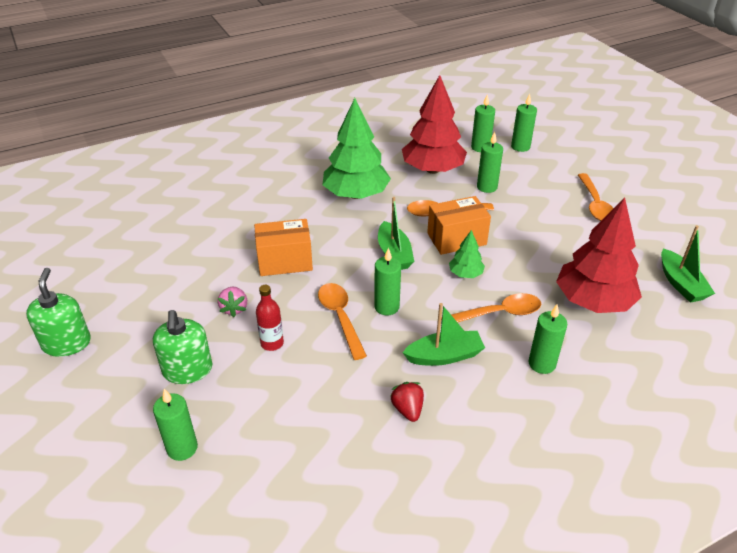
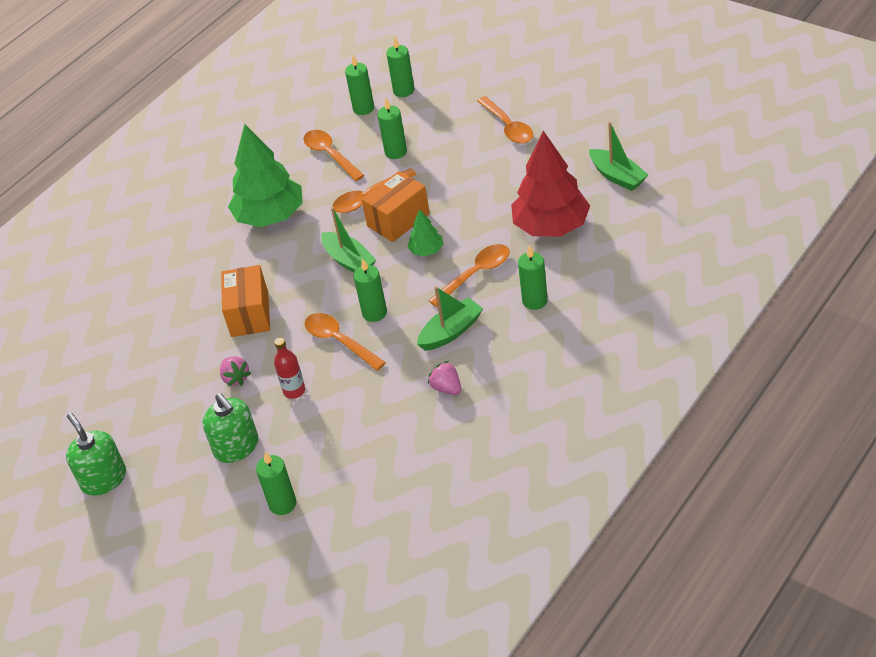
camera: 20 degrees left, 5 degrees up
orange box [254,219,313,276] -> orange box turned 60 degrees counterclockwise [221,265,270,337]
red strawberry [390,382,424,422] -> pink strawberry [428,361,461,395]
red tree [402,75,467,174] -> orange spoon [303,130,364,181]

